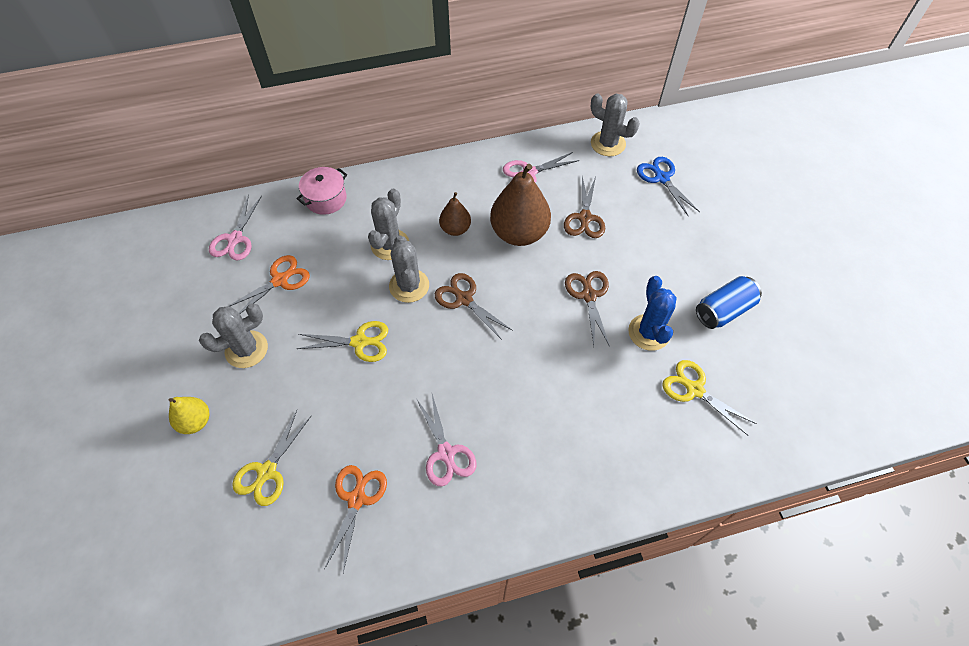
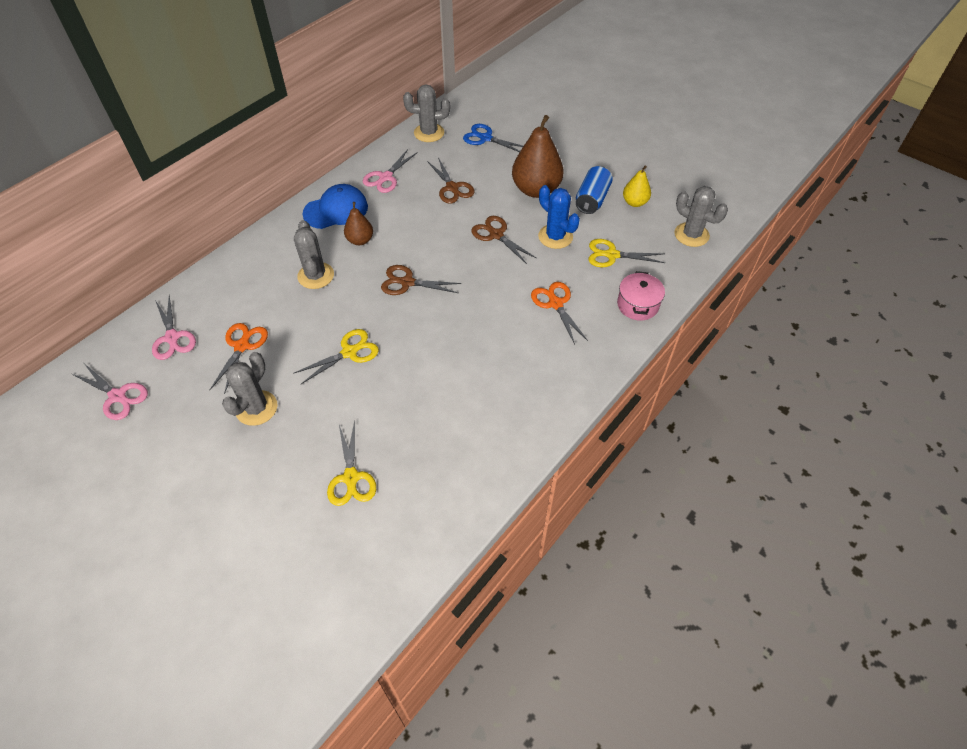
camera: 35 degrees left, 5 degrees down
yellow pear [169,397,209,434] -> yellow pear moved to [623,165,651,207]
pink pot [296,167,347,215] -> pink pot moved to [617,271,665,321]
orange scissors [325,465,387,573] -> orange scissors moved to [531,282,588,344]
grey cactus [389,235,429,303] -> grey cactus moved to [675,186,728,247]
pink scissors [416,394,476,486] -> pink scissors moved to [72,364,148,420]
brown pear [490,164,551,246] -> brown pear moved to [512,115,564,198]
none -> blue cap [302,184,368,229]

